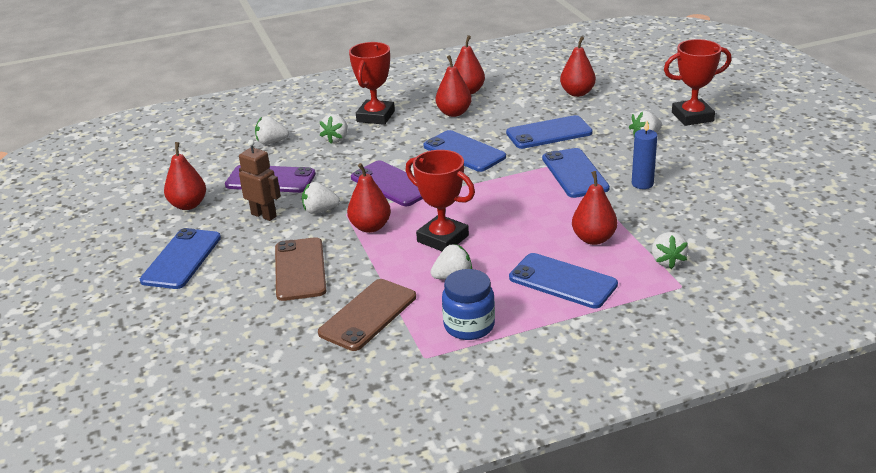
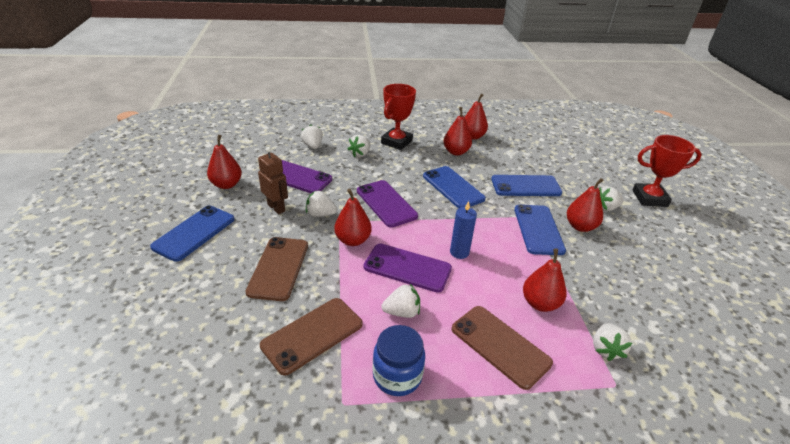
camera: 10 degrees right, 5 degrees up
white strawberry [255,116,289,145] -> white strawberry turned 60 degrees clockwise [301,124,323,149]
red trophy [406,150,475,251] -> purple phone [363,243,452,293]
blue phone [509,253,618,309] -> brown phone [451,306,553,390]
red pear [560,36,596,97] -> red pear moved to [567,178,604,232]
blue candle [632,121,657,189] -> blue candle moved to [450,201,477,259]

